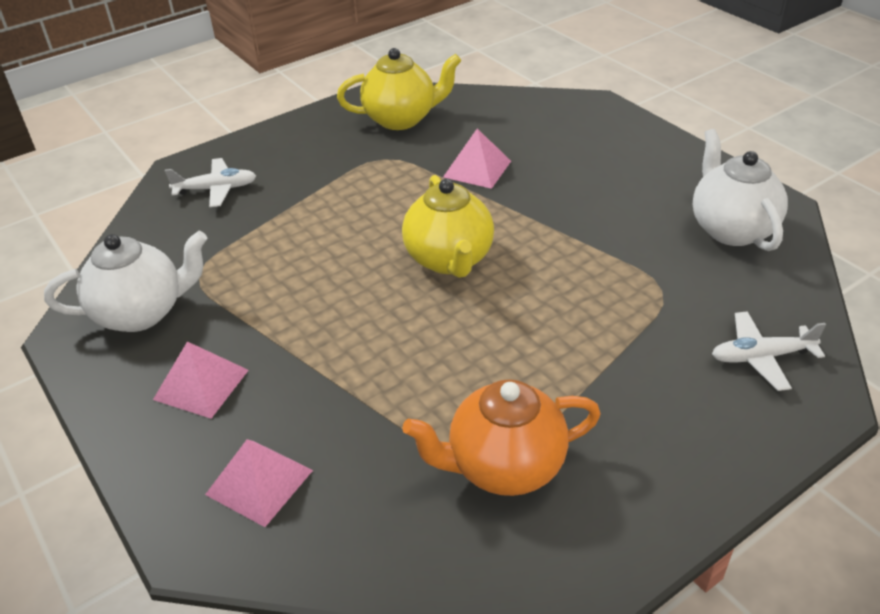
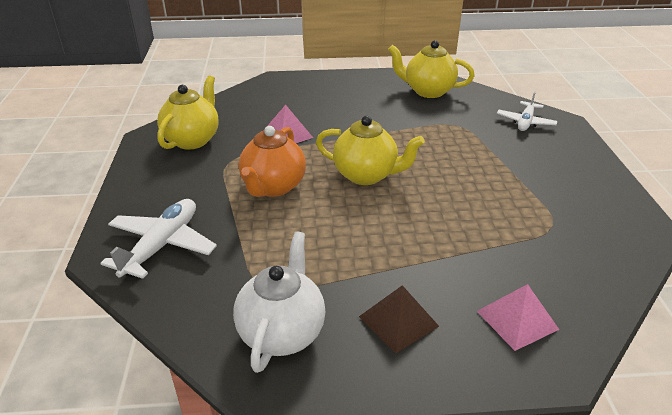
camera: 60 degrees left, 5 degrees down
pink pyramid [153,341,249,419] -> brown pyramid [359,285,439,354]
white plane [165,158,256,207] -> white plane [100,199,217,279], size x1.52
orange teapot [402,379,601,496] -> orange teapot moved to [239,126,306,197]
white teapot [693,129,788,251] -> yellow teapot [388,40,475,98]

